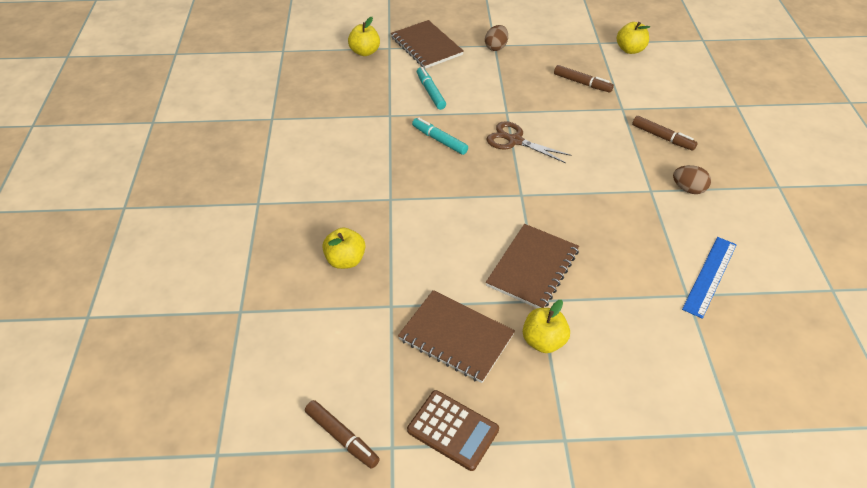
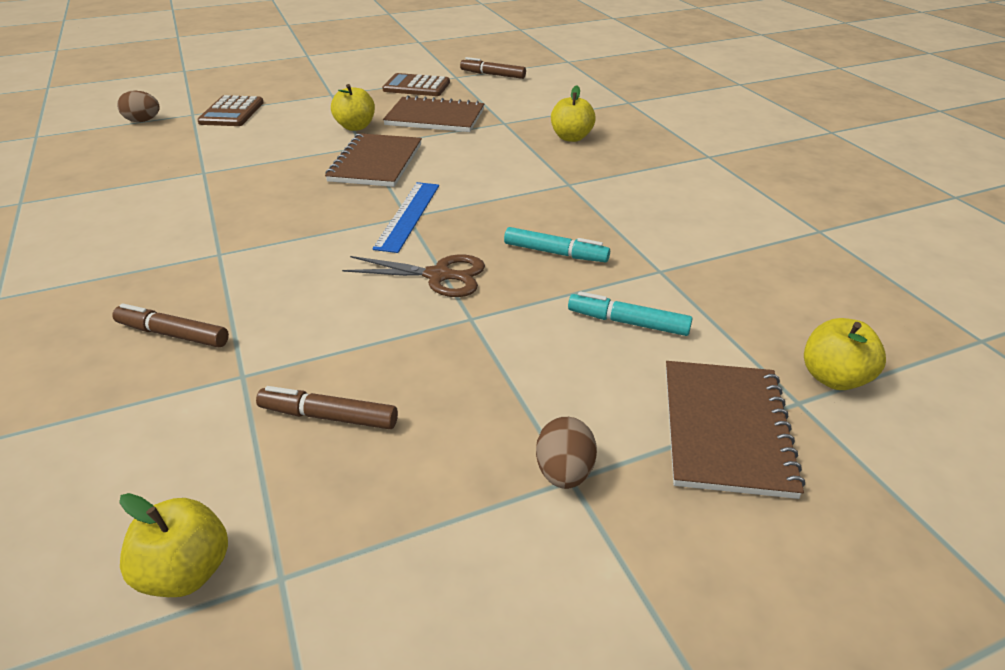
camera: 160 degrees right, 10 degrees down
brown notebook [391,20,464,69] -> brown notebook turned 60 degrees clockwise [666,361,805,499]
turquoise marker [417,67,446,110] -> turquoise marker turned 150 degrees clockwise [568,291,693,336]
brown egg [673,165,711,194] -> brown egg moved to [117,90,160,122]
blue ruler [682,237,737,319] -> blue ruler moved to [373,182,439,253]
none -> brown calculator [197,95,264,126]

